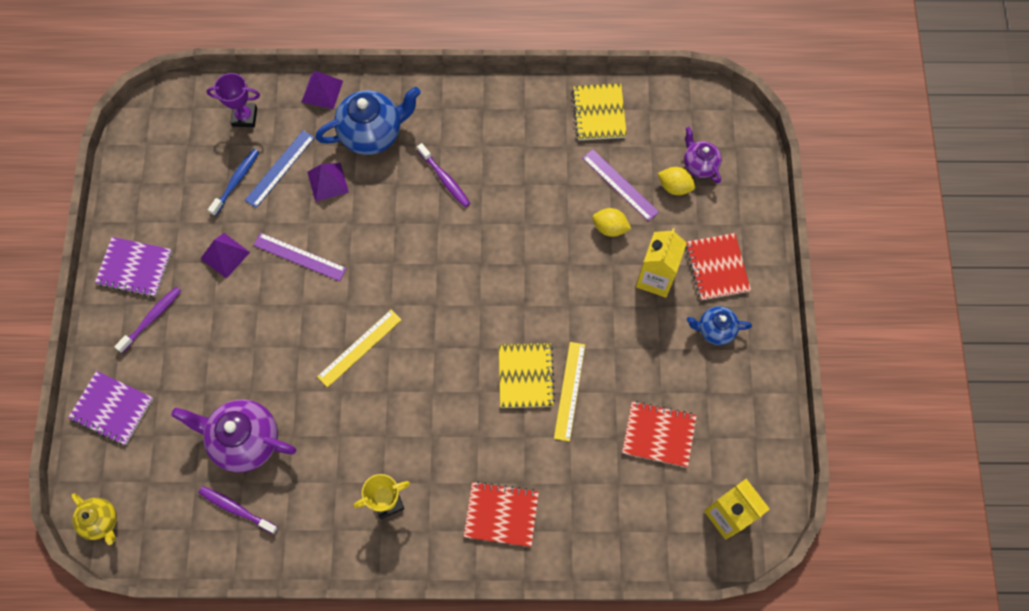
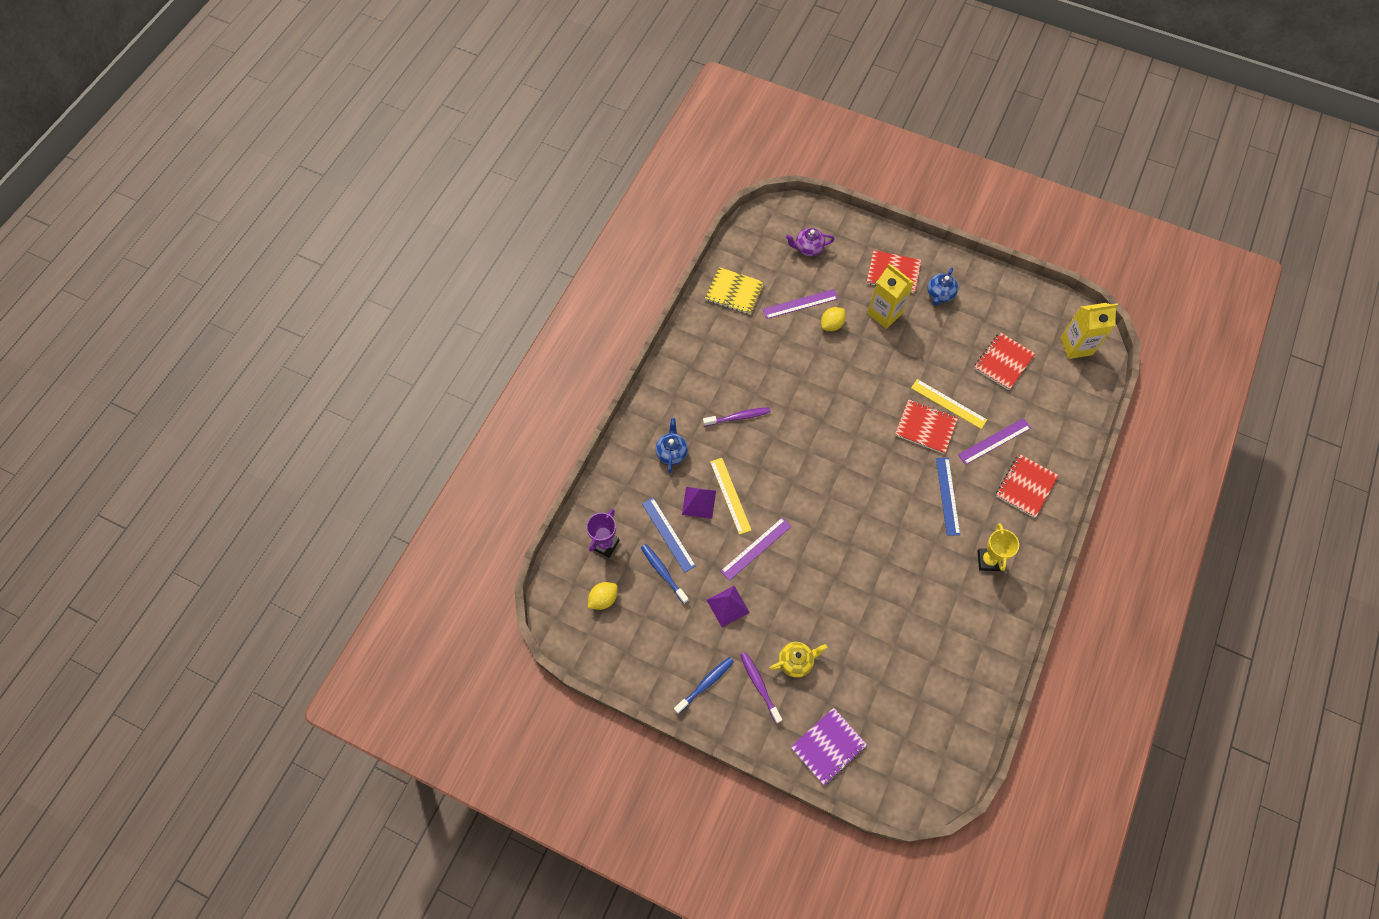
camera: 65 degrees left, 5 degrees down
yellow teapot [71,493,117,545] -> yellow teapot moved to [770,642,827,678]
purple notebook [95,237,172,297] -> blue toothbrush [674,657,734,714]
purple teapot [171,399,296,473] -> none
purple toothbrush [198,486,278,534] -> none
purple pyramid [302,71,343,109] -> none
blue teapot [315,87,421,155] -> blue teapot [655,418,688,473], size x0.57
yellow ruler [317,310,401,387] -> yellow ruler moved to [710,458,751,535]
yellow notebook [499,343,555,408] -> red notebook [895,399,958,454]
yellow lemon [658,167,695,195] -> yellow lemon moved to [588,582,618,610]
none -> blue ruler [936,458,960,536]
none -> purple ruler [958,418,1031,465]

